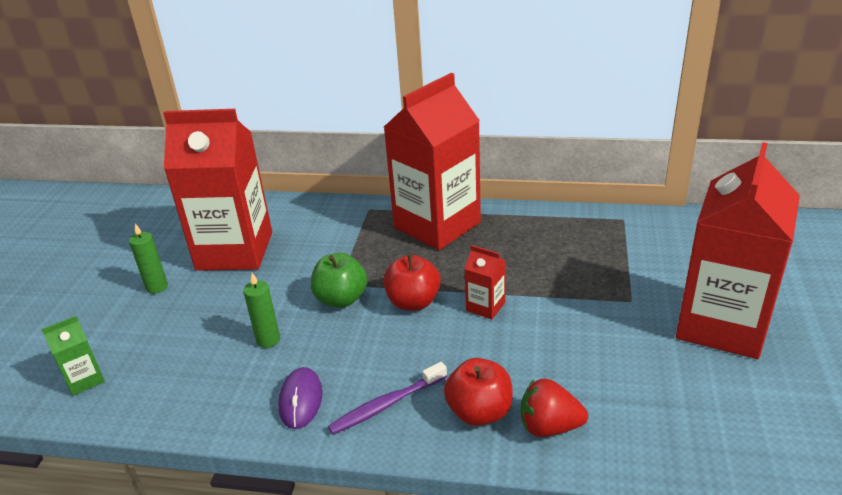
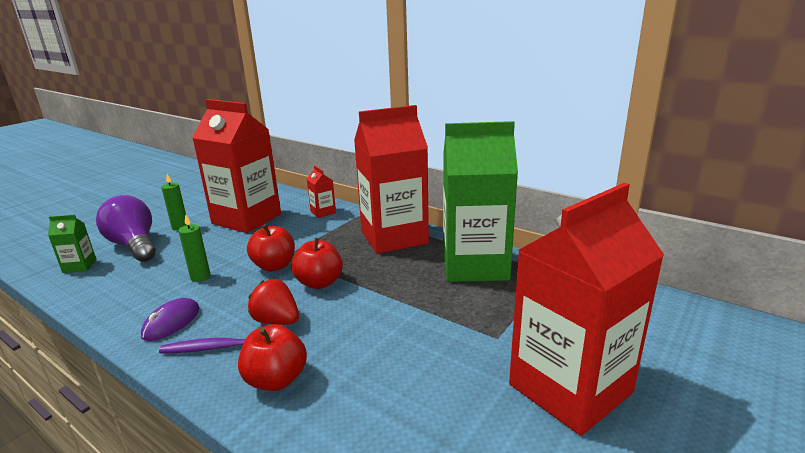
camera: 25 degrees right, 10 degrees down
green apple [311,253,368,308] -> red apple [247,224,295,271]
red carton [464,245,506,319] -> red carton moved to [307,166,336,218]
red strawberry [520,379,588,437] -> red strawberry moved to [248,279,299,325]
none -> purple light bulb [96,195,156,262]
none -> green carton [443,121,518,282]

